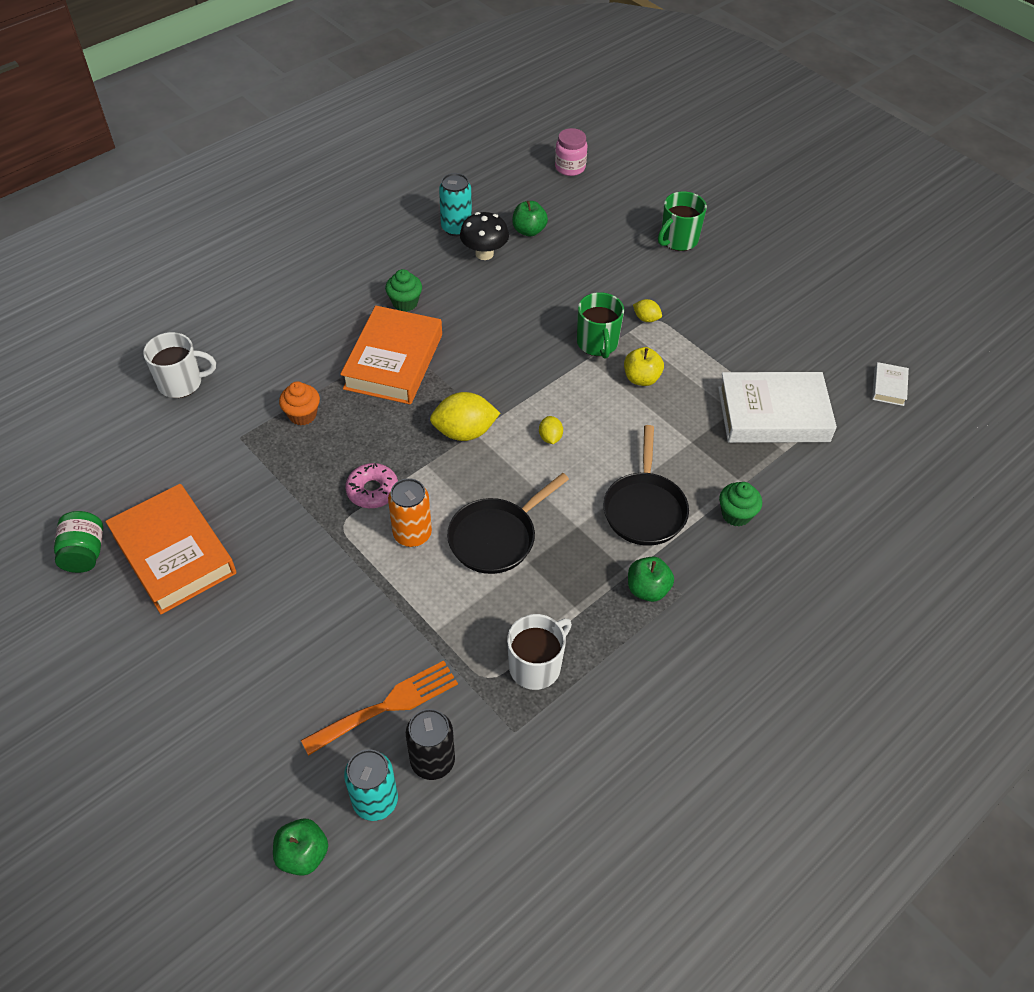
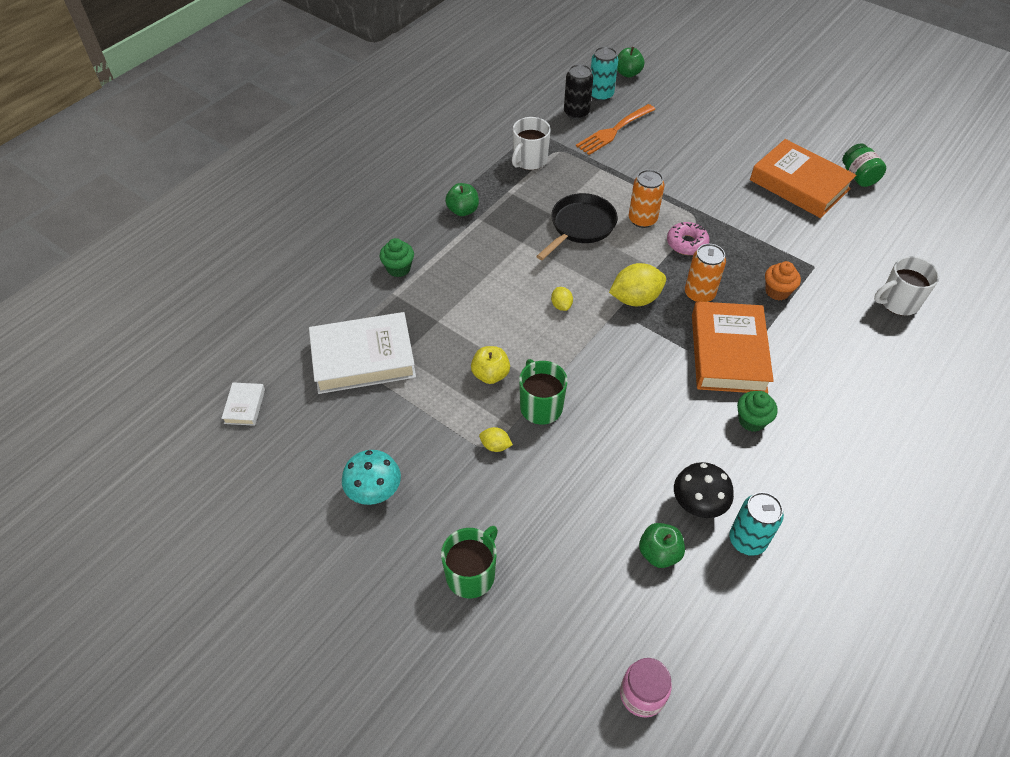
camera: 170 degrees right, 0 degrees up
black pan [603,425,689,546] -> none
none -> turquoise mushroom [342,450,401,505]
none -> orange can [685,244,726,303]

